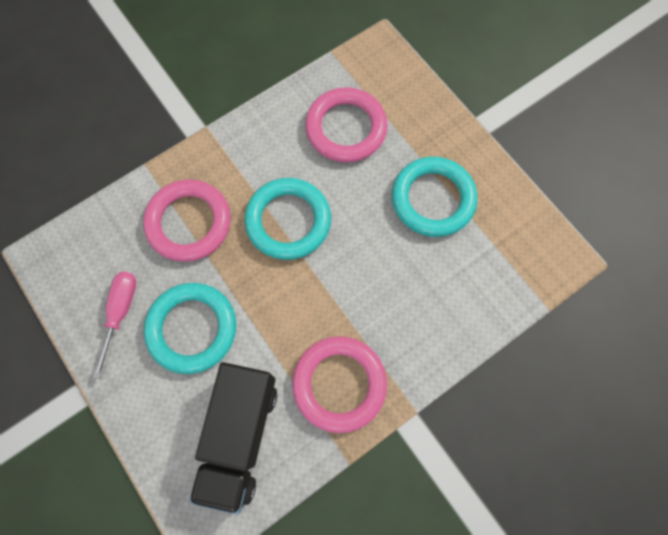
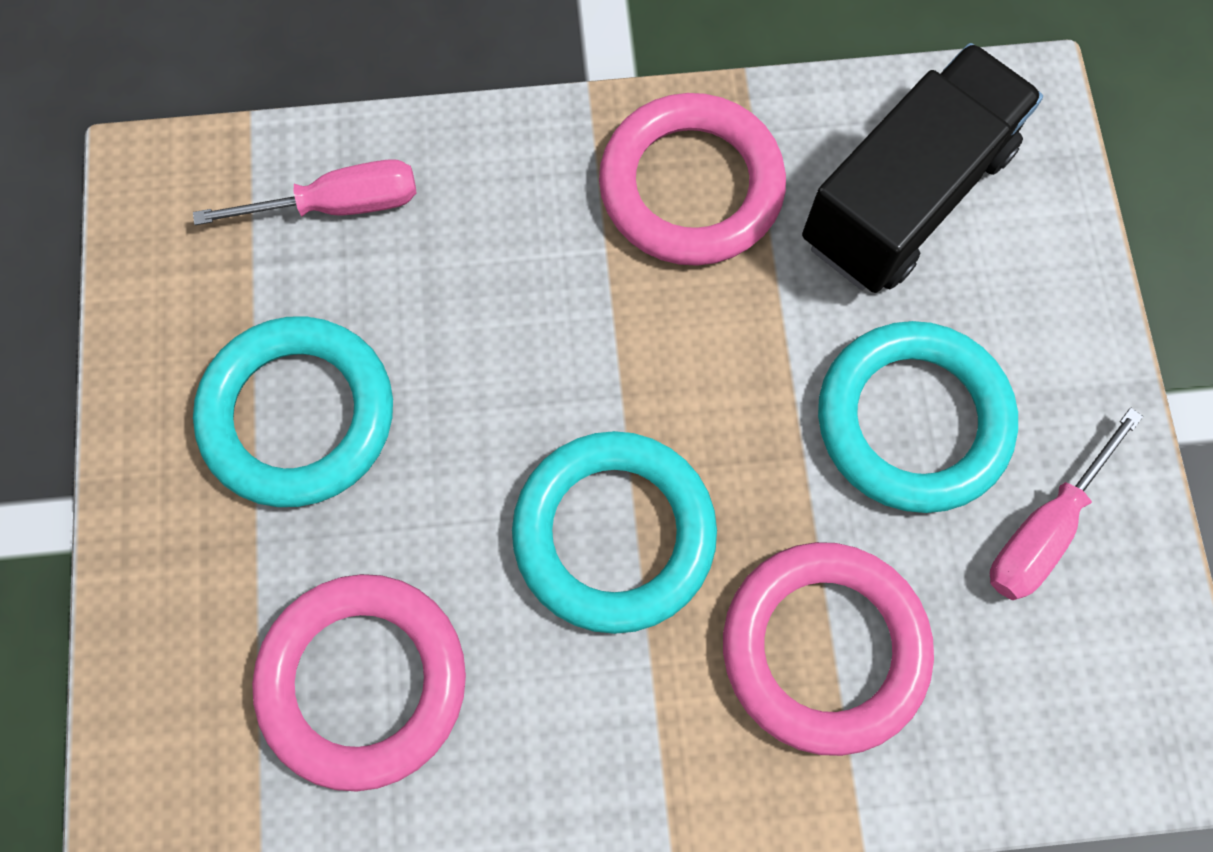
camera: 150 degrees left, 0 degrees up
none -> pink screwdriver [193,159,417,225]

